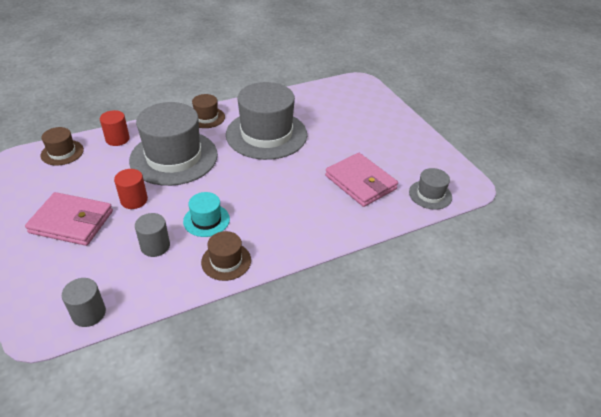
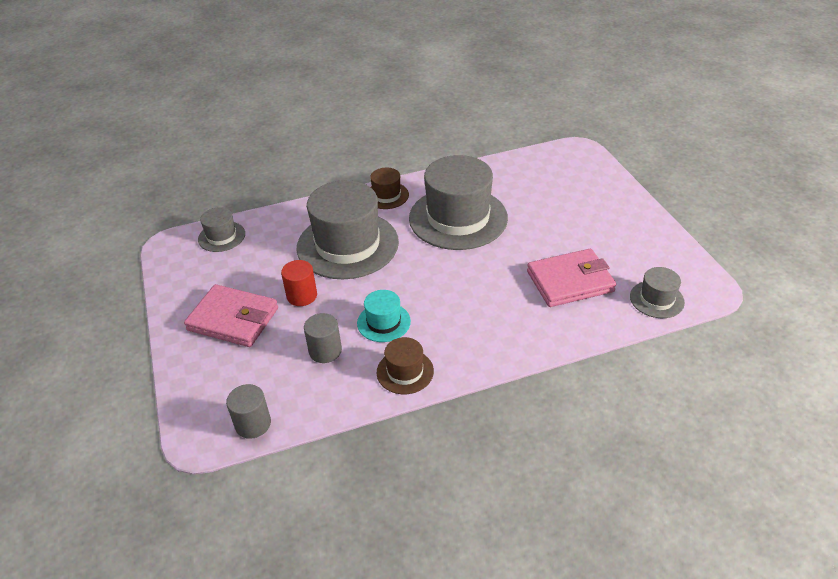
camera: 10 degrees right, 0 degrees up
brown hat [40,127,84,166] -> grey hat [198,207,245,252]
red cylinder [100,110,130,146] -> none
pink wallet [325,153,398,207] -> pink wallet turned 75 degrees counterclockwise [527,249,616,307]

